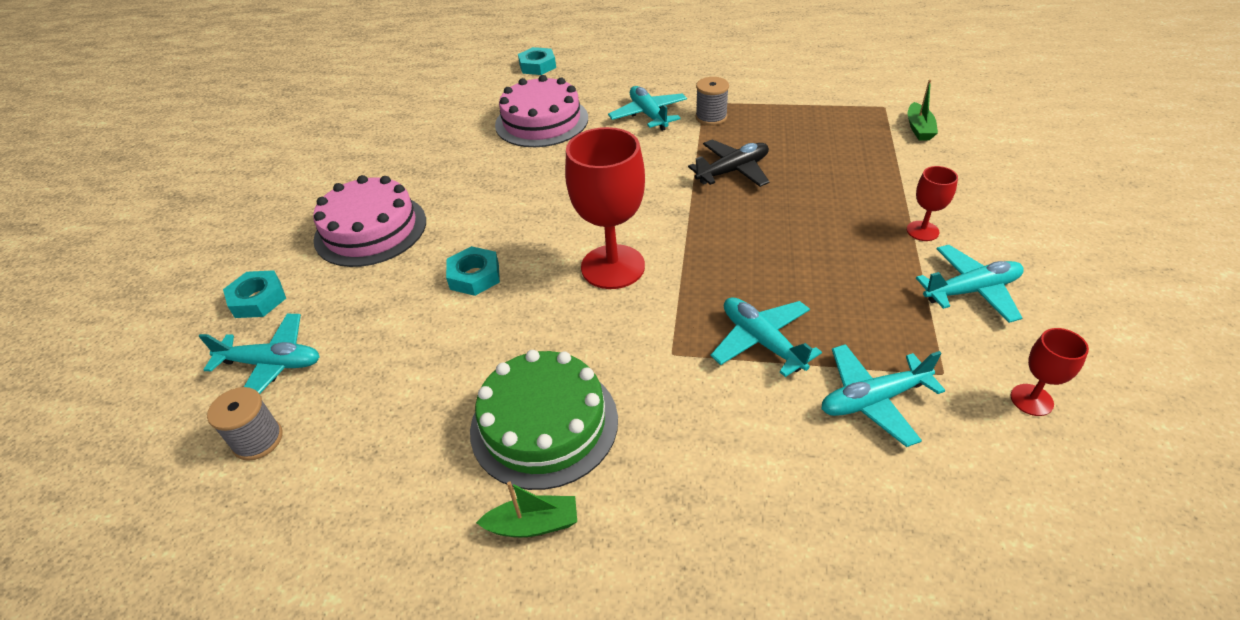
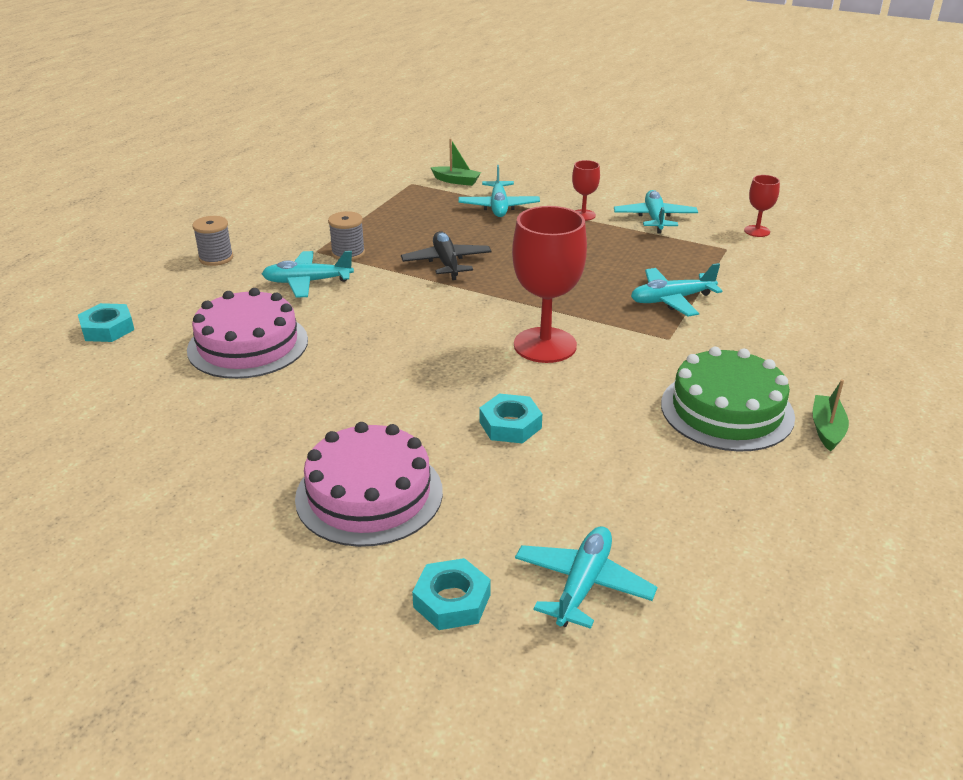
camera: 75 degrees left, 10 degrees down
grey spool [207,387,282,461] -> grey spool moved to [192,216,233,266]
turquoise plane [821,344,946,447] -> turquoise plane moved to [459,165,540,217]

